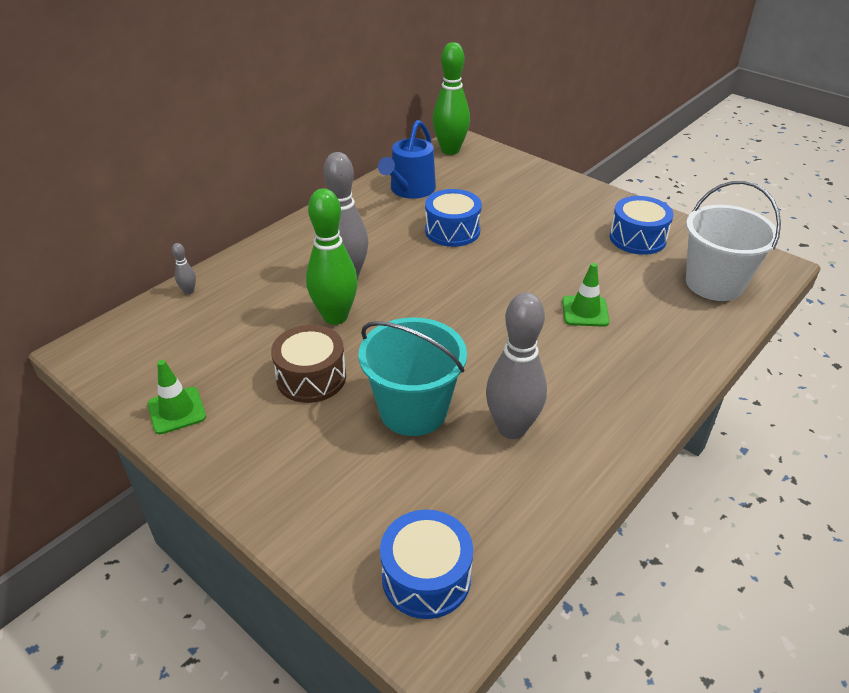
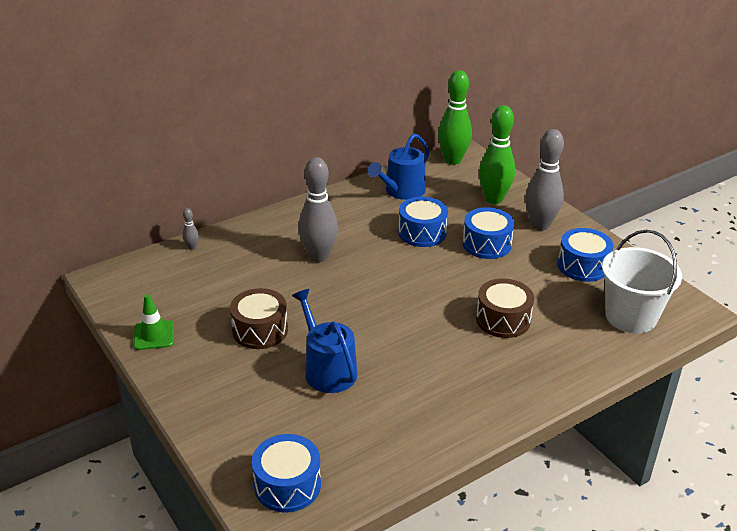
camera: 15 degrees right, 5 degrees down
green bowling pin [306,188,358,325] -> green bowling pin moved to [479,105,515,204]
turquoise bucket [359,317,467,436] -> blue watering can [292,289,358,393]
grey bowling pin [486,292,547,439] -> grey bowling pin moved to [525,129,564,231]
green traffic cone [562,263,610,327] -> brown drum [476,278,534,338]
none -> blue drum [462,207,514,259]

